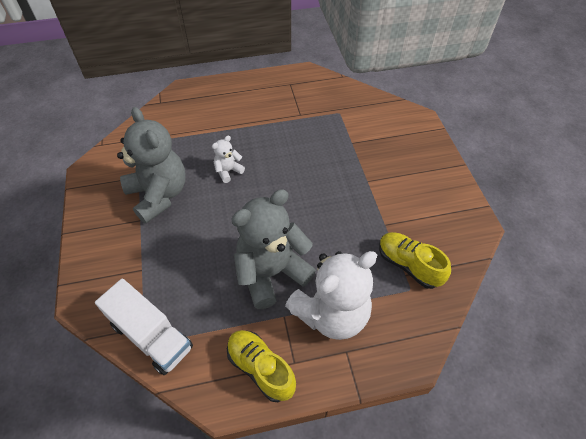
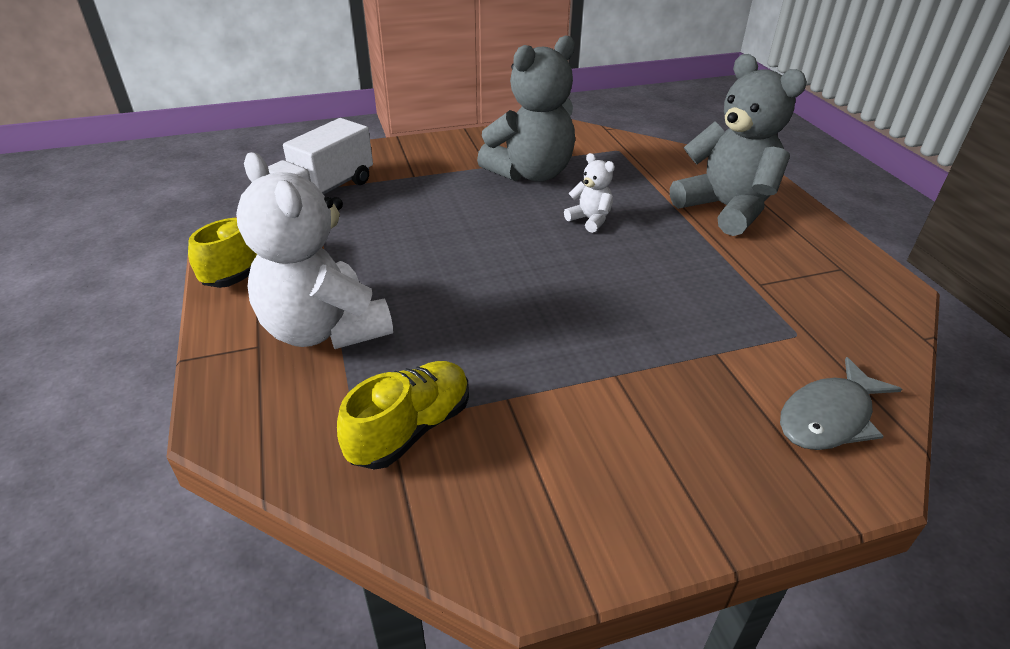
camera: 85 degrees right, 15 degrees down
grey teddy bear [231,189,316,309] -> grey teddy bear moved to [670,54,807,236]
none -> grey fish [780,357,902,450]

